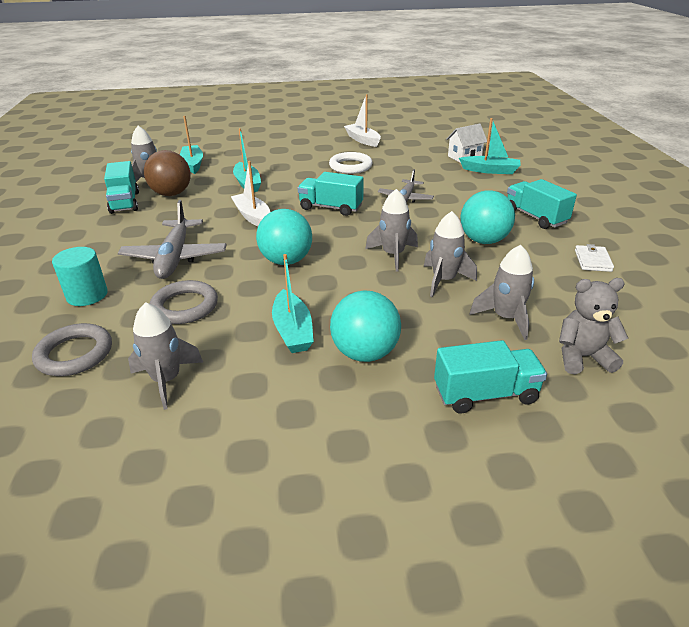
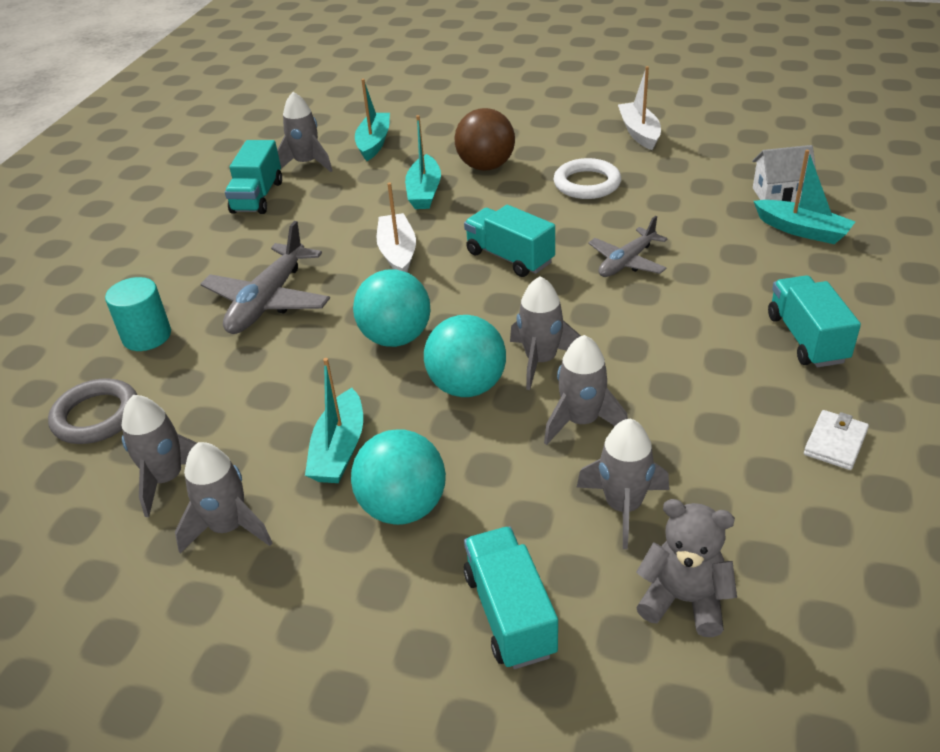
camera: 25 degrees right, 5 degrees up
brown ball [144,150,191,196] -> brown ball moved to [454,108,515,171]
grey ring [150,280,218,324] -> none
turquoise truck [434,340,547,413] -> turquoise truck turned 120 degrees counterclockwise [464,526,558,669]
turquoise ball [460,190,515,244] -> turquoise ball moved to [424,315,506,397]
none -> grey rocket [175,442,272,553]

